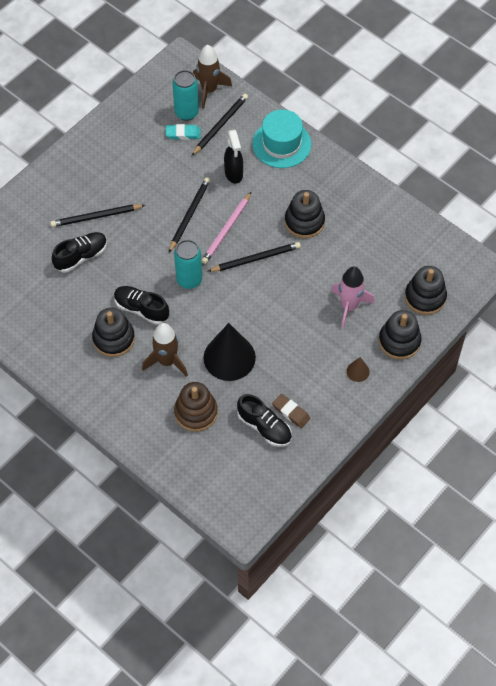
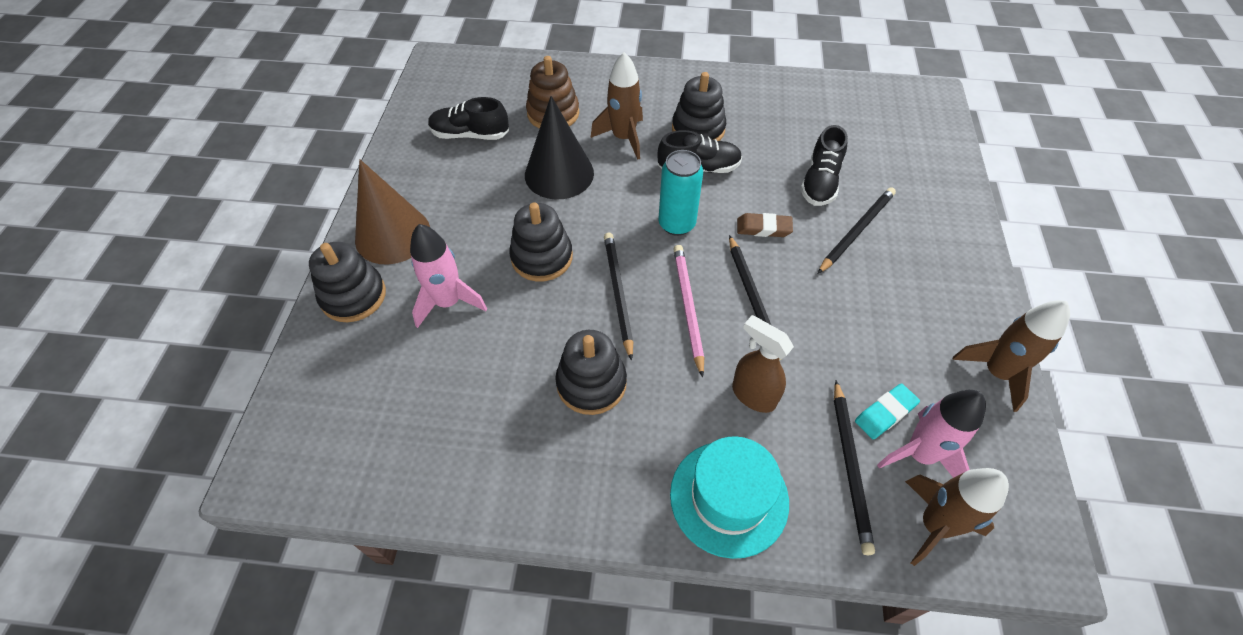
camera: 145 degrees right, 5 degrees down
turquoise can [172,70,199,121] -> pink rocket [877,390,986,478]
black pencil [207,242,301,272] -> black pencil turned 135 degrees clockwise [604,233,633,361]
black spray bottle [224,129,243,184] -> brown spray bottle [732,315,794,413]
brown eraser [272,394,310,428] -> brown eraser moved to [737,213,793,237]
brown cone [346,357,370,382] -> brown cone [355,159,430,265], size x2.27
black stacking toy [405,266,447,315] -> black stacking toy moved to [509,202,573,282]
none -> brown rocket [952,300,1070,412]

